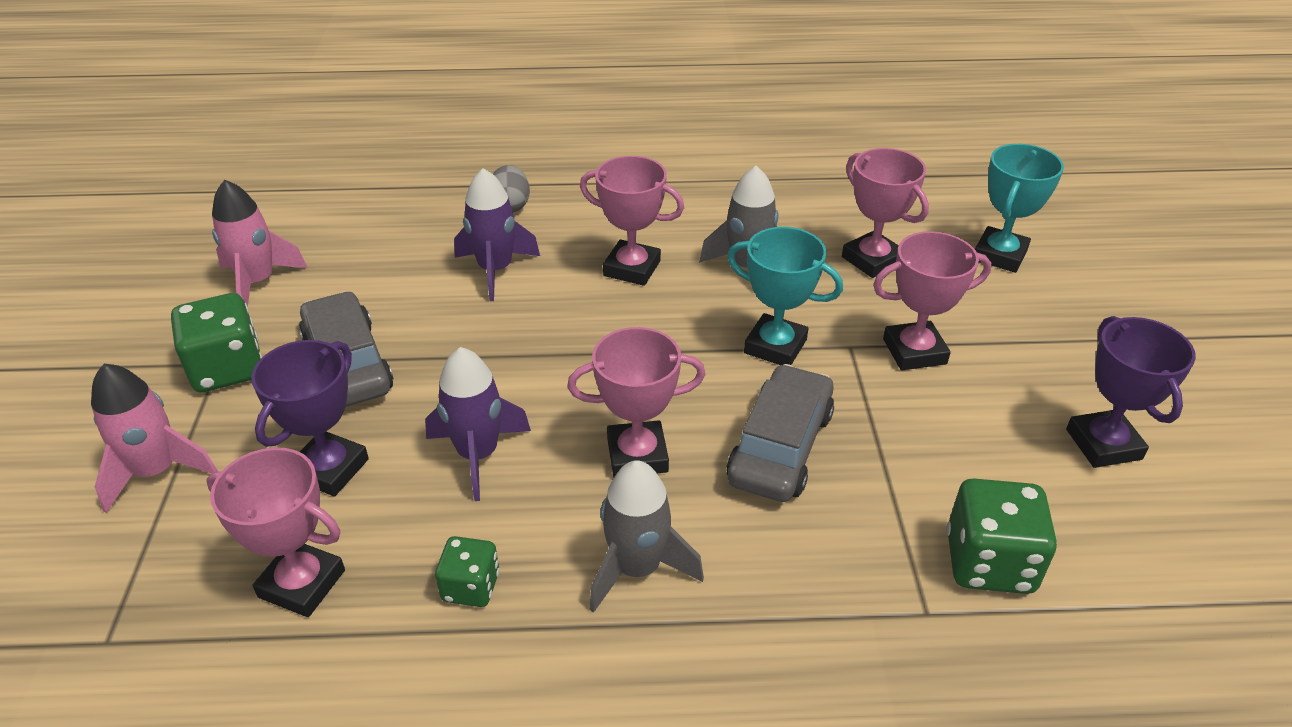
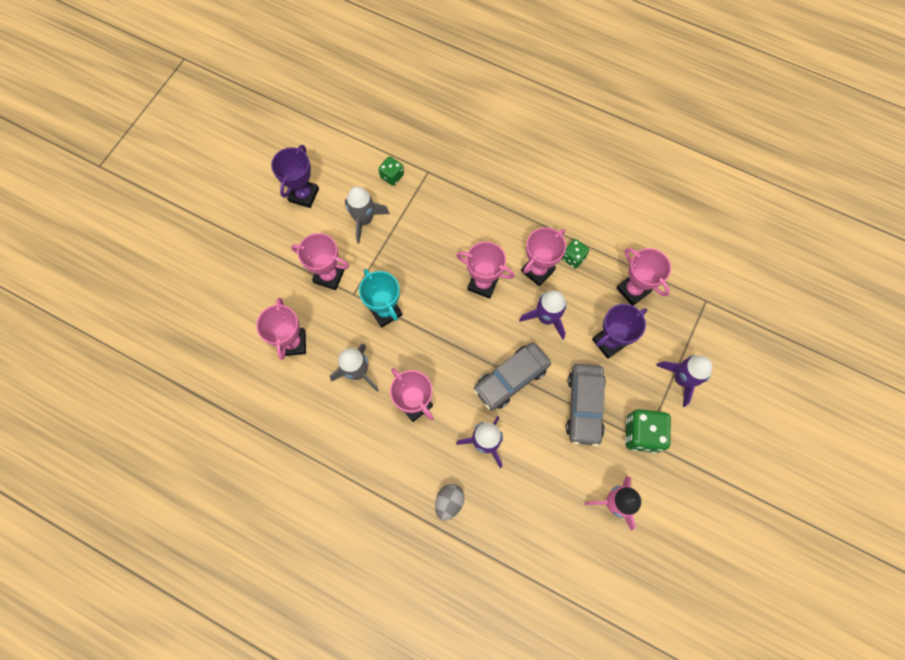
camera: 150 degrees left, 30 degrees up
pink rocket [91,364,218,513] -> purple rocket [656,355,712,407]
grey rocket [589,460,704,613] -> grey rocket moved to [345,186,390,244]
grey car [727,364,834,502] -> grey car moved to [473,342,551,410]
green dice [947,478,1057,594] -> green dice [378,156,404,186], size x0.60
turquoise trophy [975,144,1064,273] -> none
none -> pink trophy [521,227,566,286]

